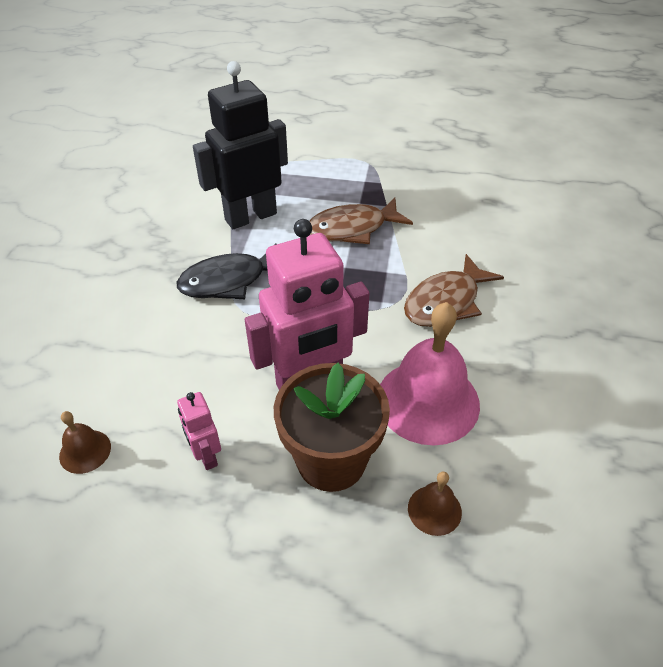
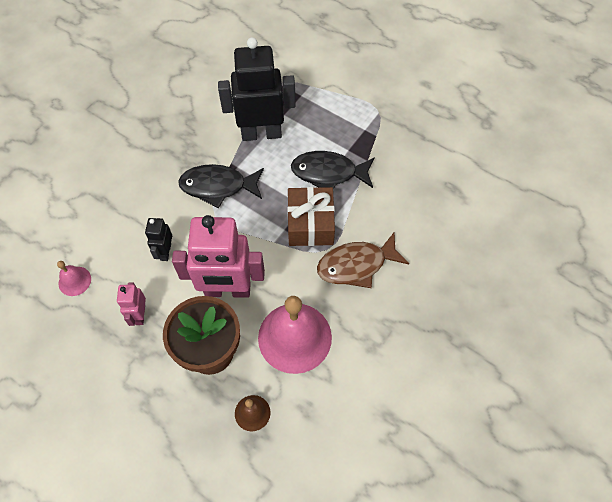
camera: 25 degrees right, 15 degrees up
brown bell [59,411,111,474] -> pink bell [57,261,91,296]
brown fish [309,198,413,244] -> black fish [291,151,375,189]
none -> black robot [145,218,172,261]
none -> brown gift [287,187,335,246]

